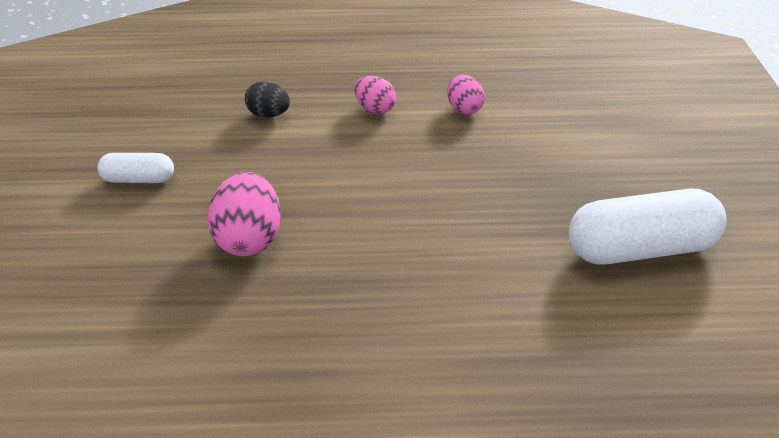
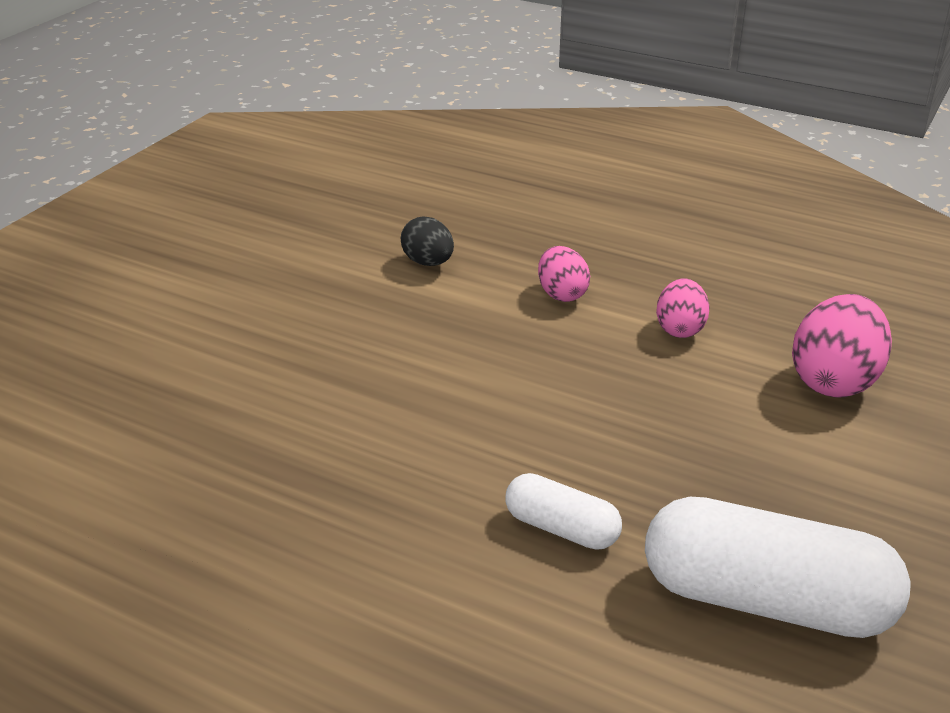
camera: 30 degrees right, 5 degrees down
white capsule [97,153,174,183] -> white capsule moved to [505,473,622,550]
pink egg [207,172,281,256] -> pink egg moved to [792,294,892,398]

